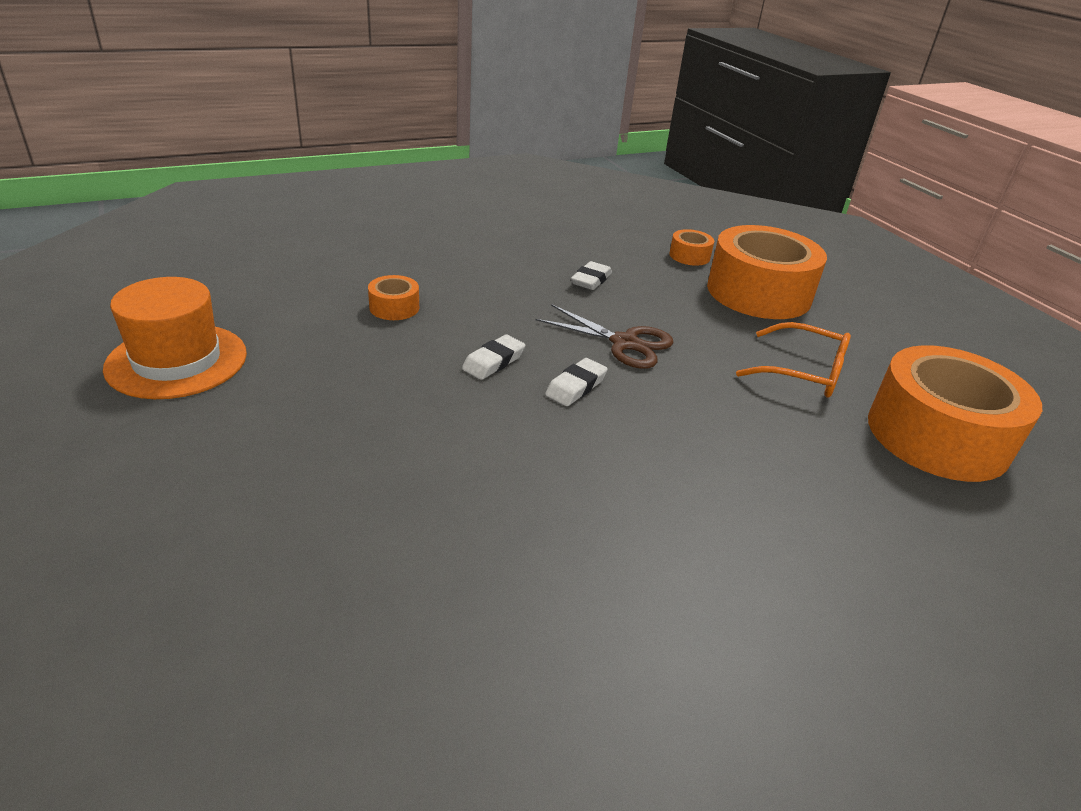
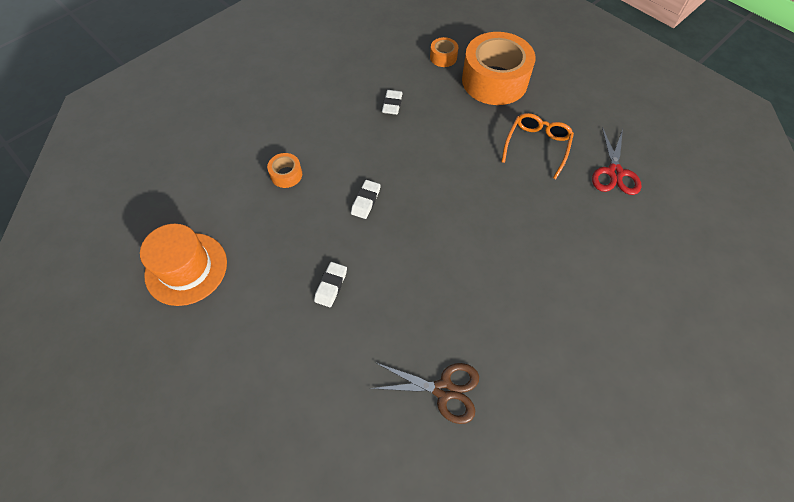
camera: 15 degrees left, 25 degrees up
brown scissors [535,304,674,369] -> brown scissors moved to [370,362,479,424]
white eraser [545,358,608,406] -> white eraser moved to [314,262,347,307]
orange glasses [736,322,851,397] -> orange glasses turned 75 degrees counterclockwise [501,113,574,179]
orange tape [868,345,1042,482] -> red scissors [592,127,641,195]

